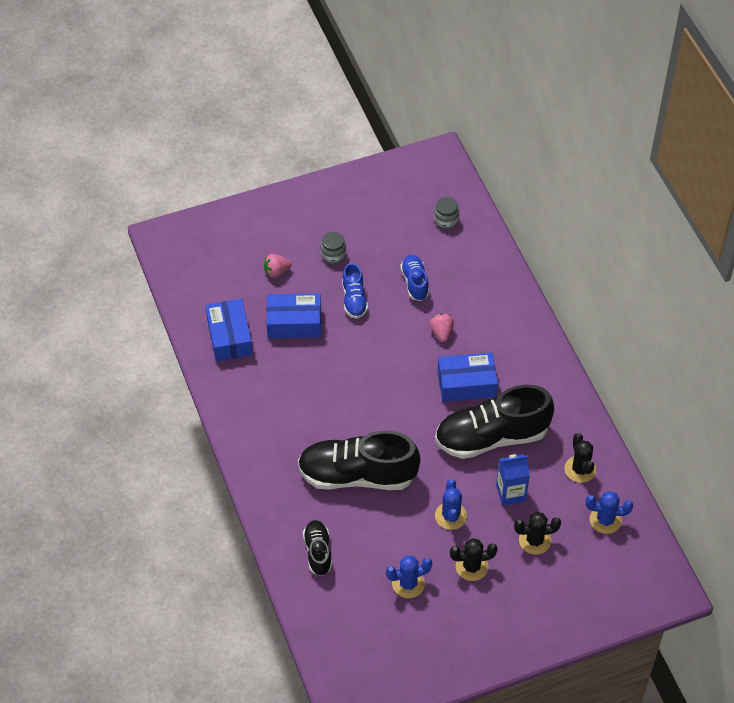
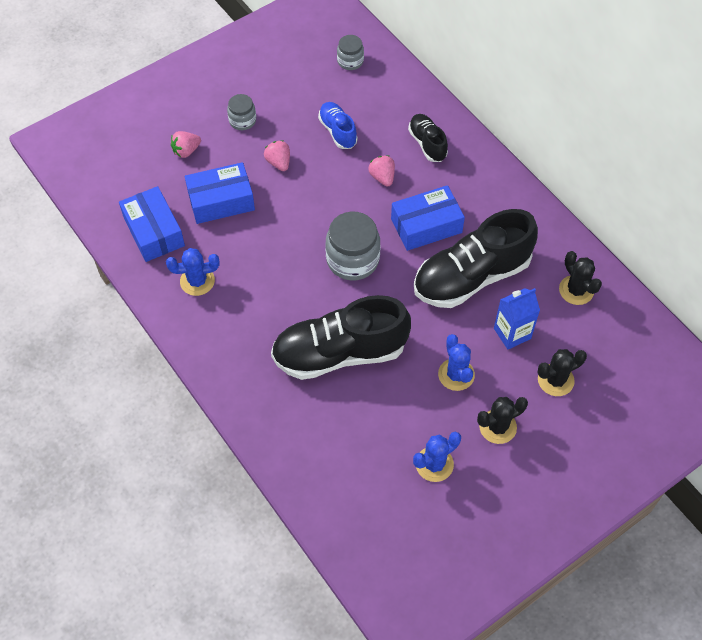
camera: 15 degrees left, 5 degrees up
black shoe [303,520,332,576] -> black shoe moved to [408,114,448,162]
blue shoe [342,263,368,319] -> pink strawberry [264,141,290,171]
blue cactus [586,491,633,534] -> blue cactus moved to [166,248,220,296]
none -> grey jar [325,212,380,280]

